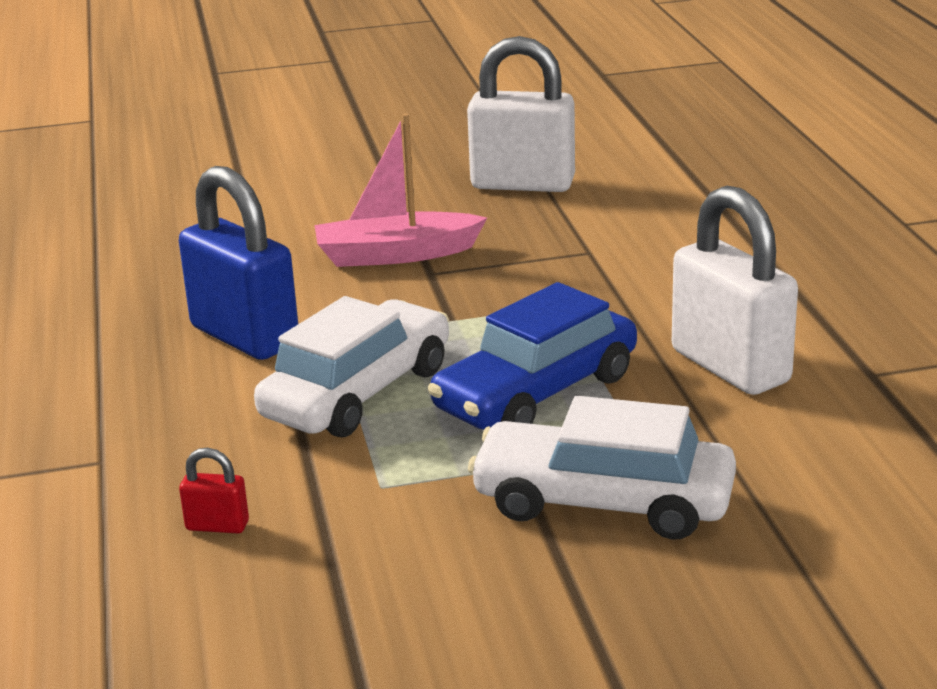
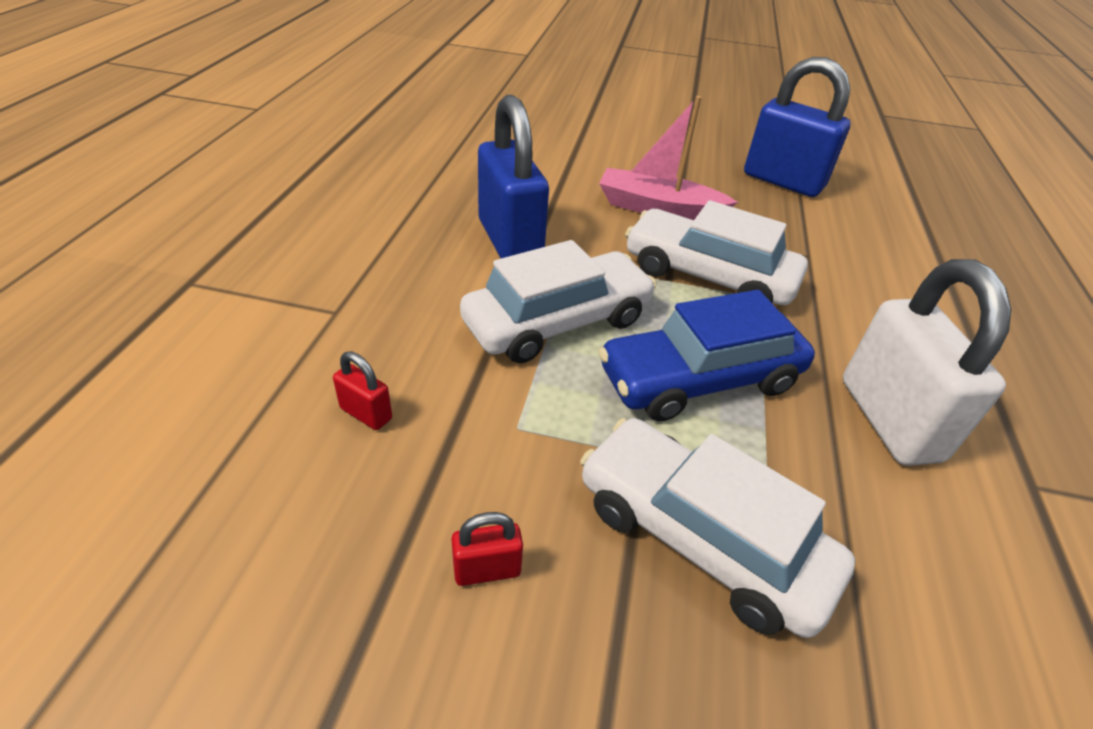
camera: 20 degrees right, 15 degrees up
white padlock [467,36,575,192] -> blue padlock [744,57,851,197]
none -> red padlock [452,512,523,586]
none -> white car [625,200,808,305]

